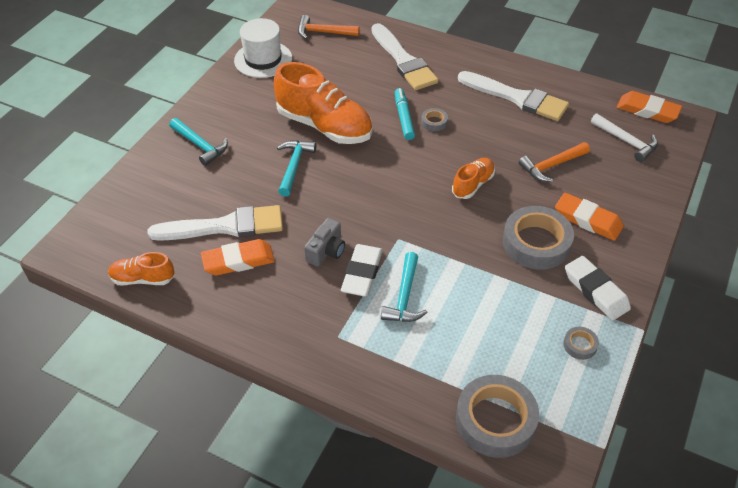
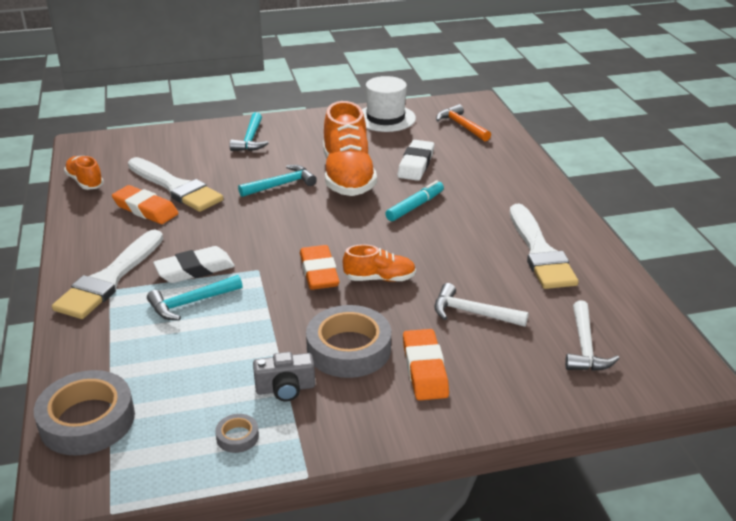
camera: 50 degrees right, 15 degrees down
grey camera [304,218,345,267] -> grey camera moved to [253,352,315,401]
white brush [371,23,438,90] -> white brush moved to [52,230,163,319]
grey tape [421,108,448,131] -> none
orange hammer [519,142,590,182] -> white hammer [434,283,529,327]
white eraser [565,256,631,321] -> white eraser moved to [398,140,434,181]
orange eraser [617,91,682,123] -> orange eraser moved to [300,245,340,290]

